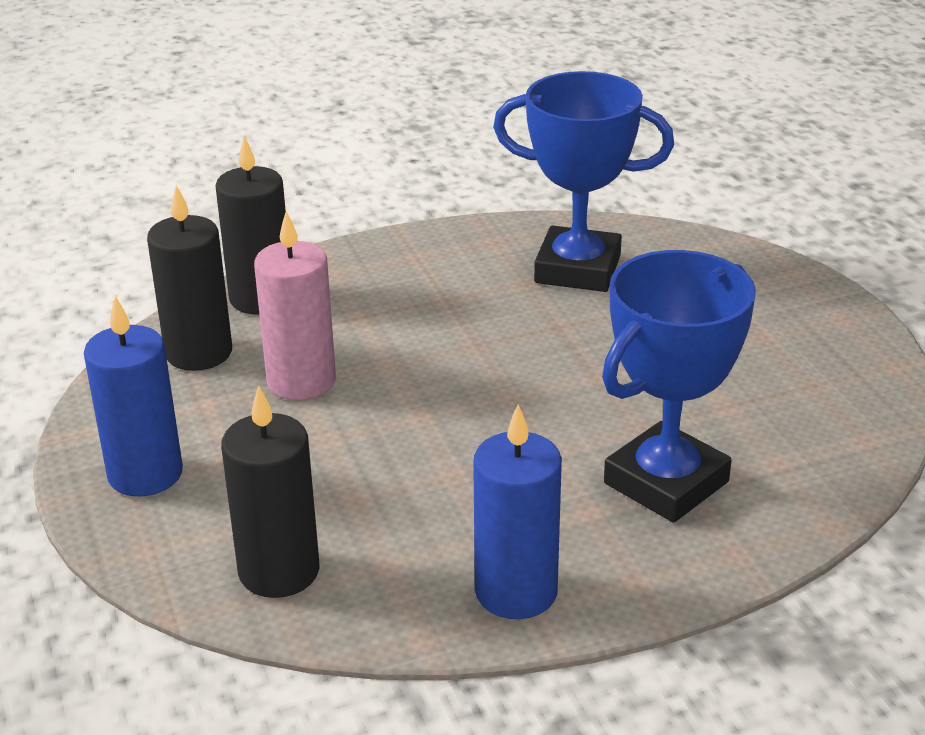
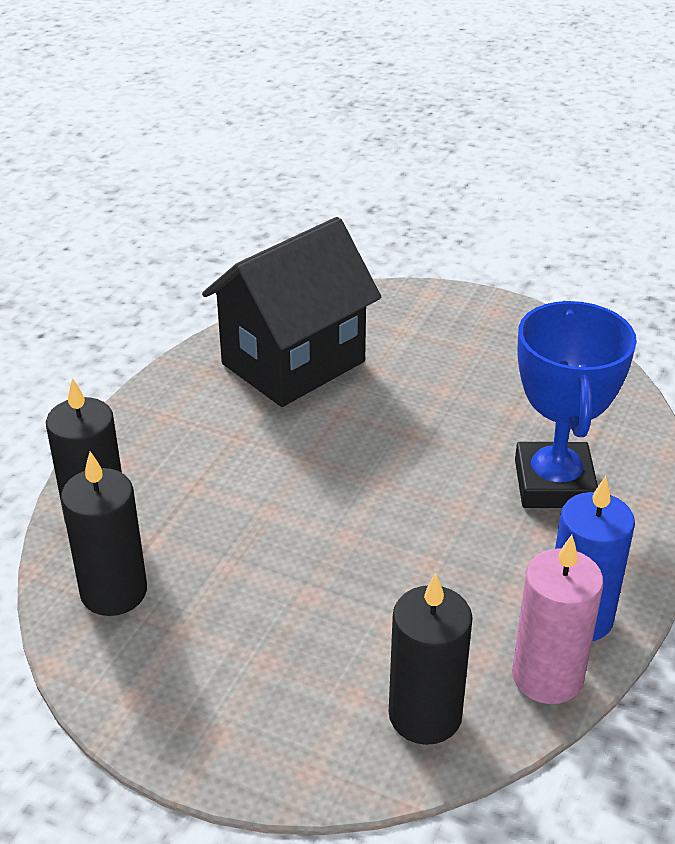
camera: 45 degrees left, 5 degrees up
blue candle [84,296,183,497] -> none
pink candle [254,211,336,400] -> pink candle moved to [512,535,604,704]
blue trophy [493,71,674,292] -> black house [202,217,381,407]

